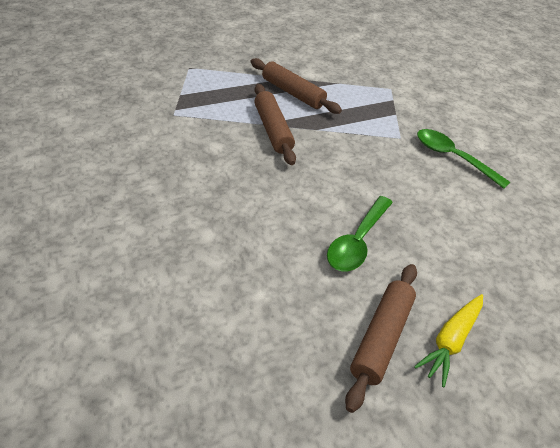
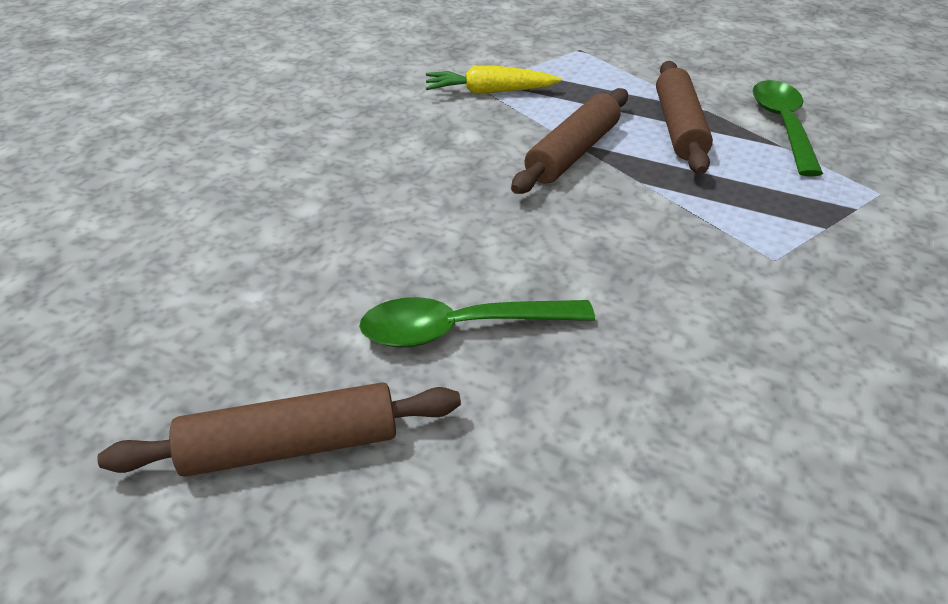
camera: 55 degrees right, 5 degrees down
yellow carrot [414,294,483,387] -> yellow carrot moved to [426,66,562,94]
green spoon [417,129,510,189] -> green spoon moved to [753,80,823,177]

